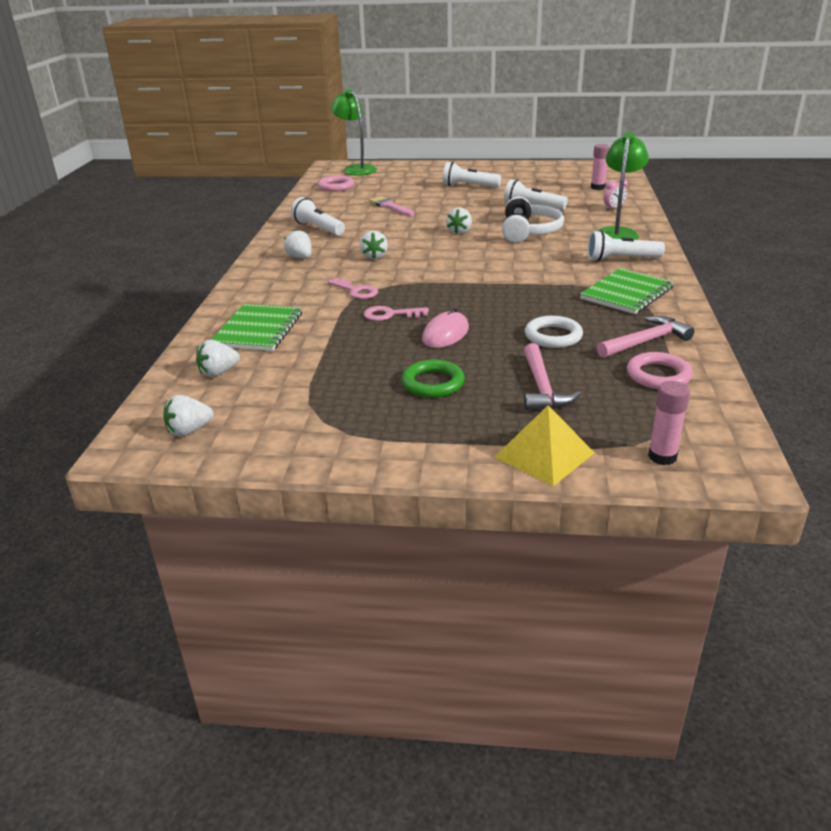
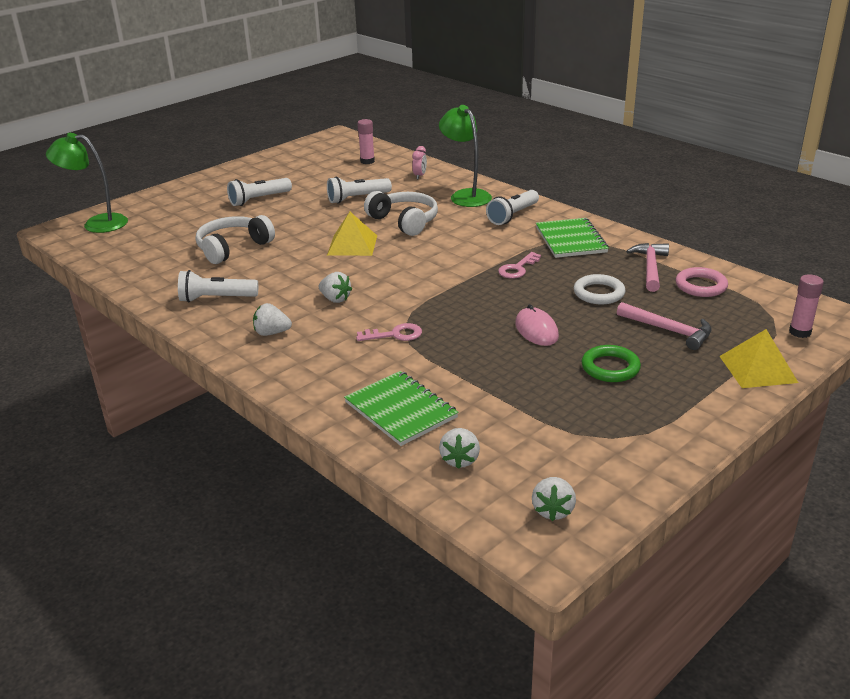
camera: 50 degrees left, 0 degrees up
pink ring [318,176,354,191] -> none
pink key [364,306,429,321] -> pink key moved to [498,252,541,279]
pink brush [369,196,414,216] -> white headphones [196,215,275,264]
white strawberry [446,207,472,235] -> yellow pyramid [327,212,377,256]

